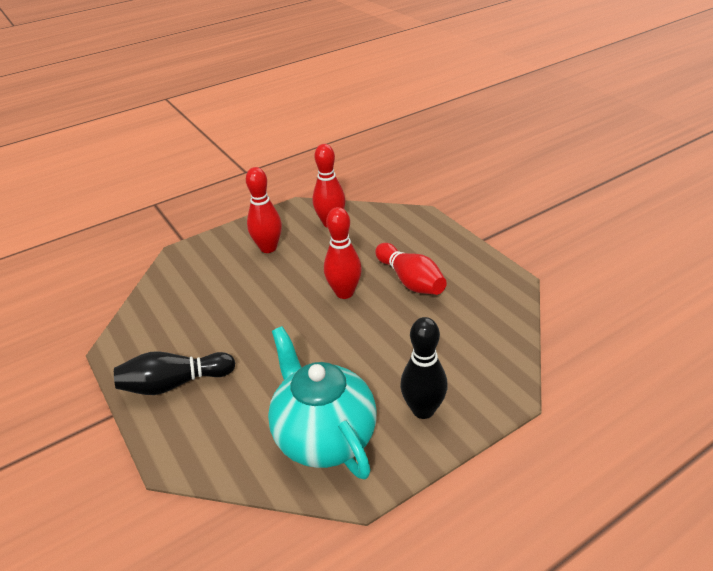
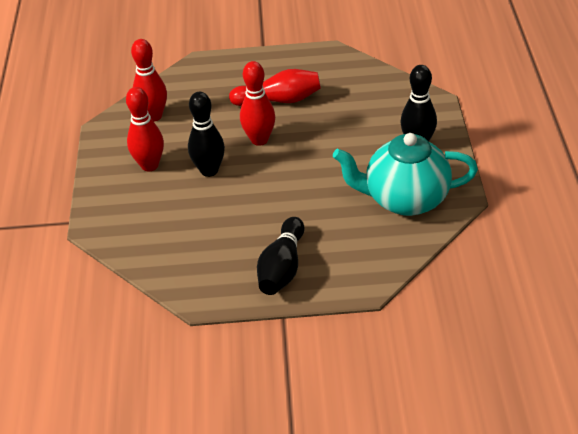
camera: 60 degrees left, 5 degrees up
none -> black bowling pin [188,92,225,177]

